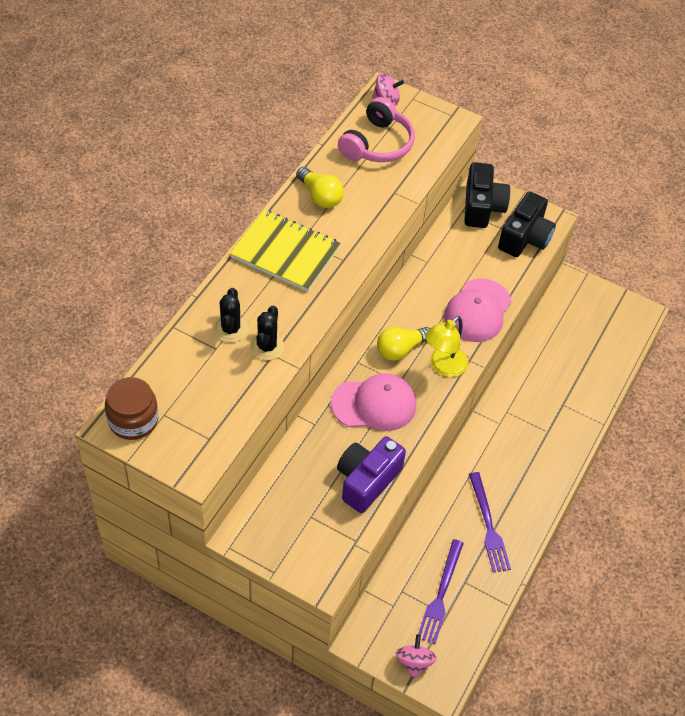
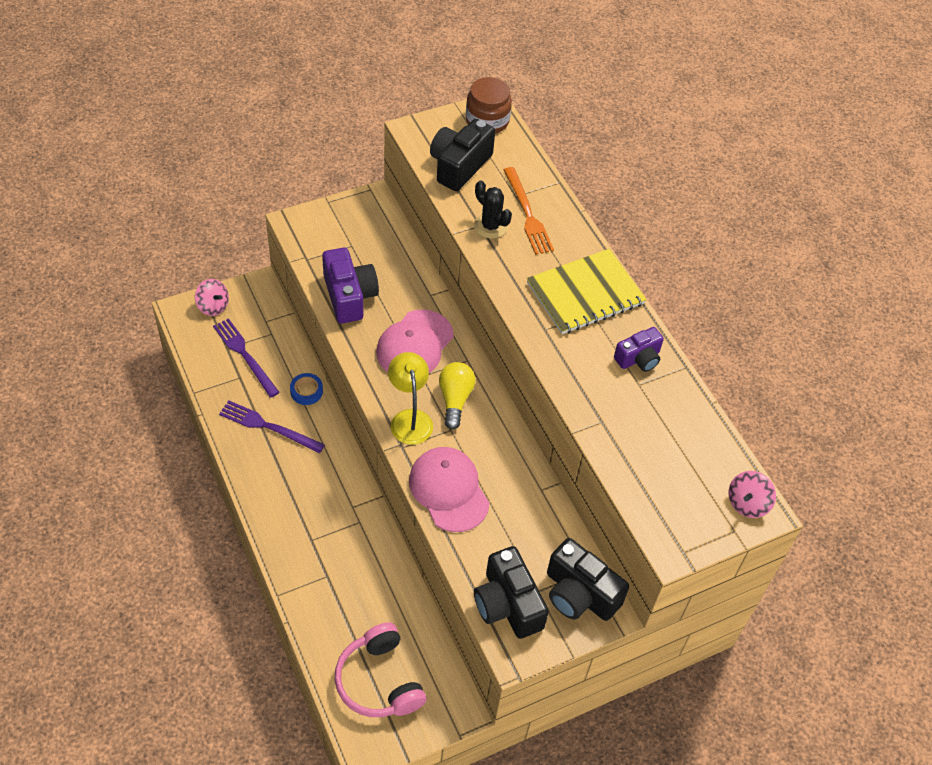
camera: 125 degrees right, 0 degrees up
black cactus [214,288,248,343] -> orange fork [504,167,554,255]
yellow light bulb [296,167,344,208] -> purple camera [614,327,664,372]
pink headphones [338,97,415,162] -> pink headphones moved to [335,622,426,717]
none -> blue tape [290,373,323,405]
none -> black camera [430,119,495,191]

